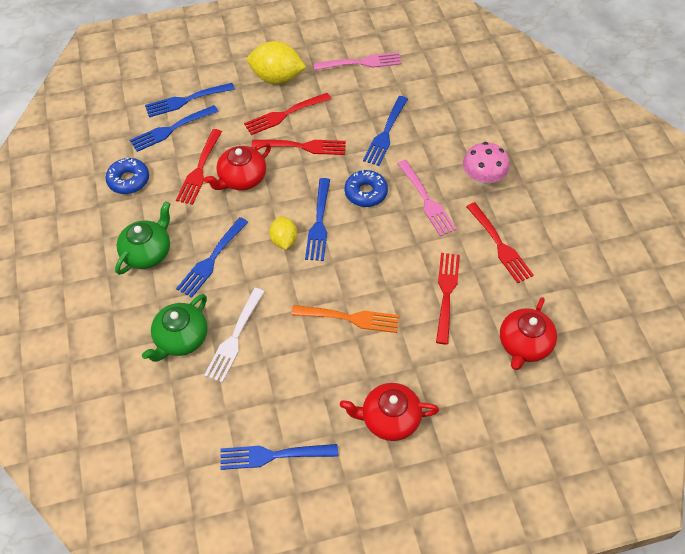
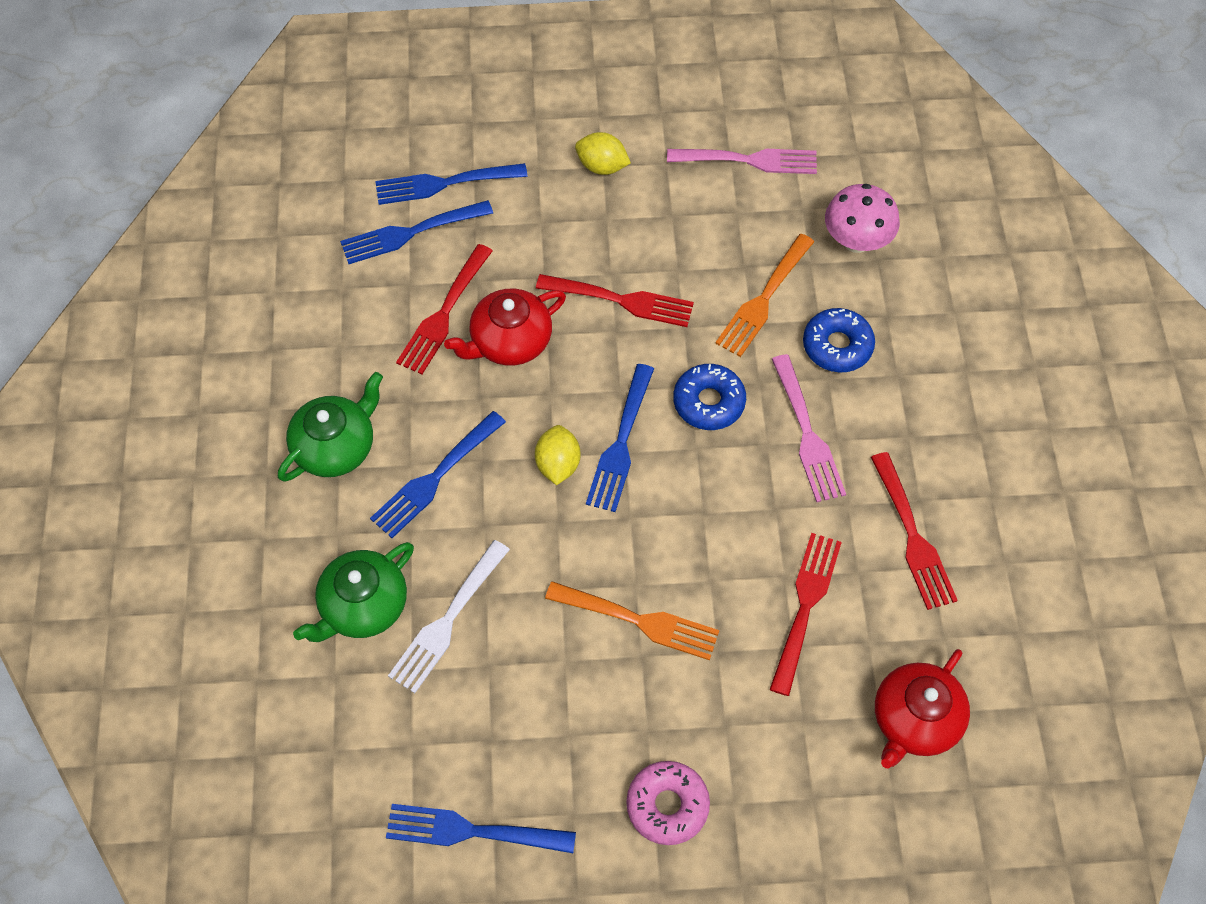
camera: 10 degrees right, 5 degrees up
blue donut [106,158,149,194] -> blue donut moved to [803,308,875,372]
red fork [244,93,331,135] -> none
yellow lemon [247,41,306,84] -> yellow lemon [575,132,631,175], size x0.59
red teapot [340,383,439,441] -> pink donut [626,761,710,845]
blue fork [363,96,408,166] -> orange fork [715,234,814,357]
pink mushroom [463,142,510,186] -> pink mushroom moved to [825,184,900,253]

